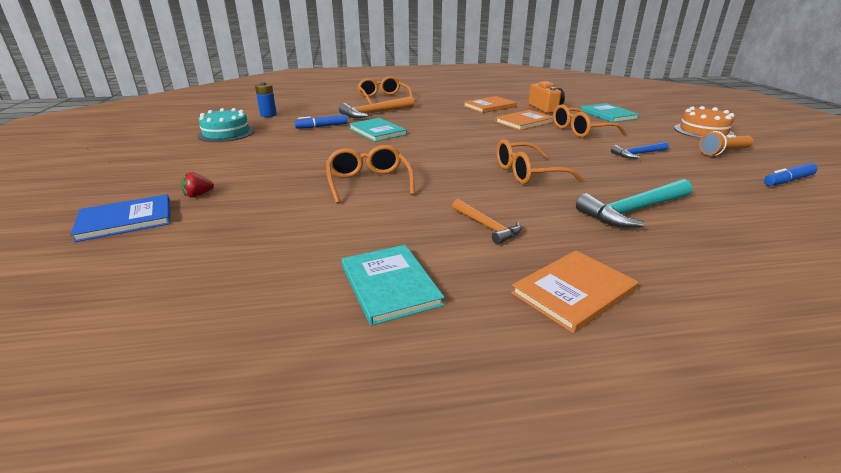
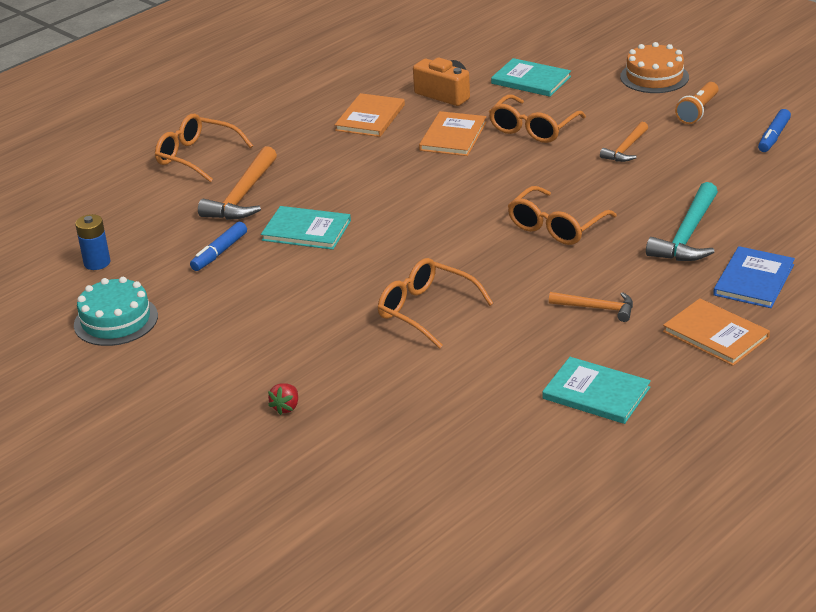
camera: 35 degrees left, 5 degrees up
blue book [70,194,170,242] -> blue book moved to [713,246,795,308]
orange book [511,251,638,333] -> orange book turned 60 degrees counterclockwise [663,298,770,366]
blue hammer [611,142,669,159] -> orange hammer [600,122,648,162]

